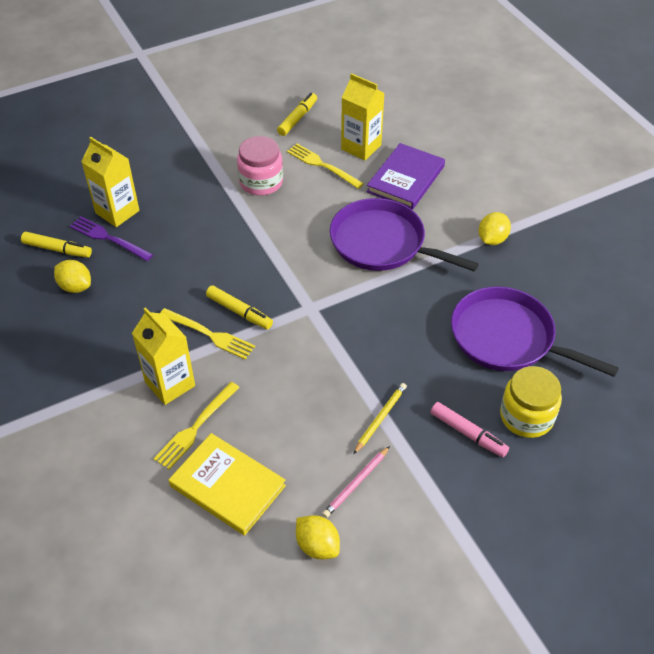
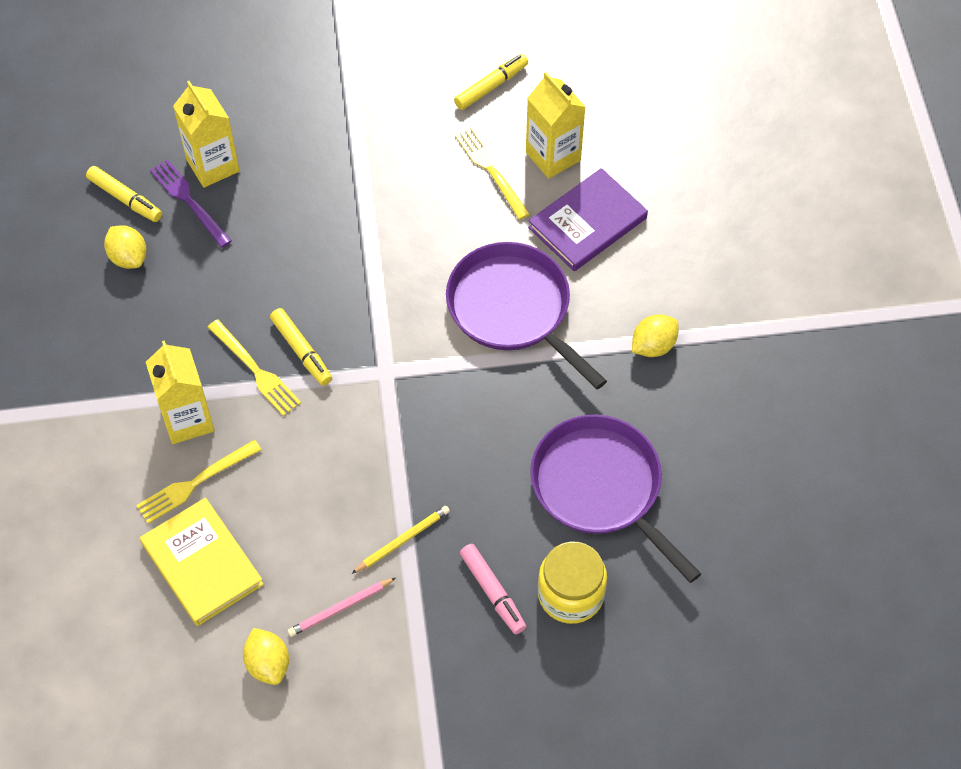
camera: 20 degrees right, 10 degrees up
pink jar [237,136,283,196] -> none

